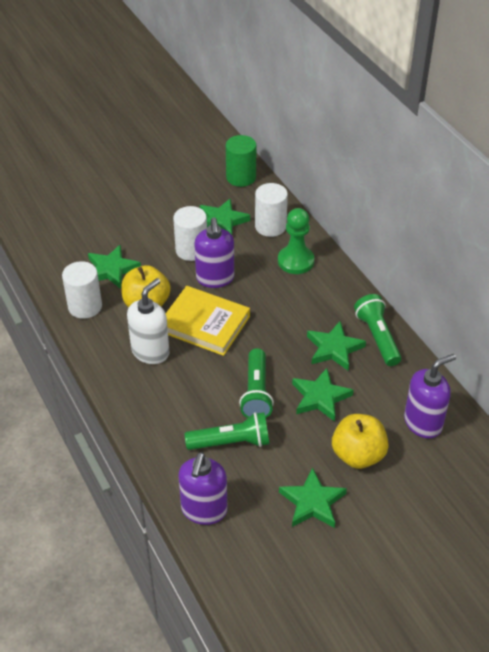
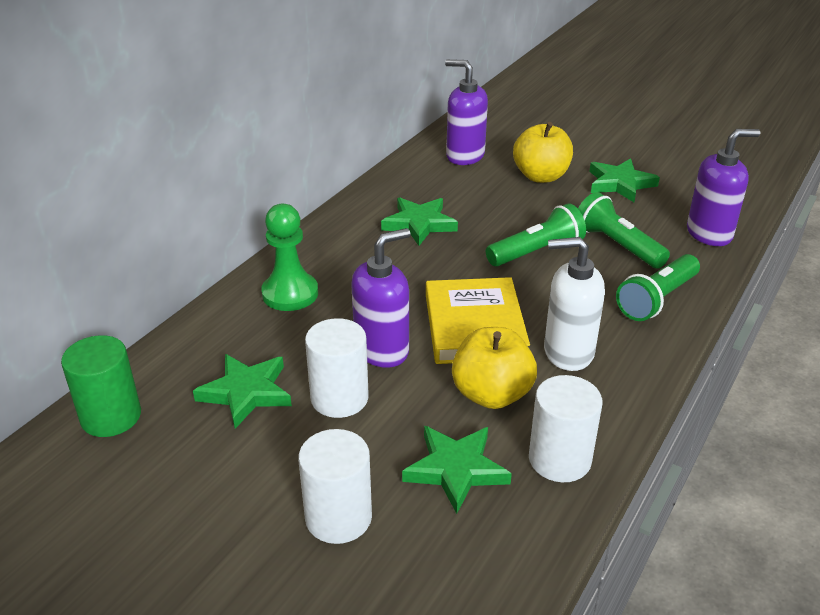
camera: 120 degrees left, 10 degrees down
white cylinder [255,183,288,237] -> white cylinder moved to [298,429,372,544]
green star [292,368,354,422] -> none
green flashlight [354,294,401,366] -> green flashlight moved to [616,254,700,321]

